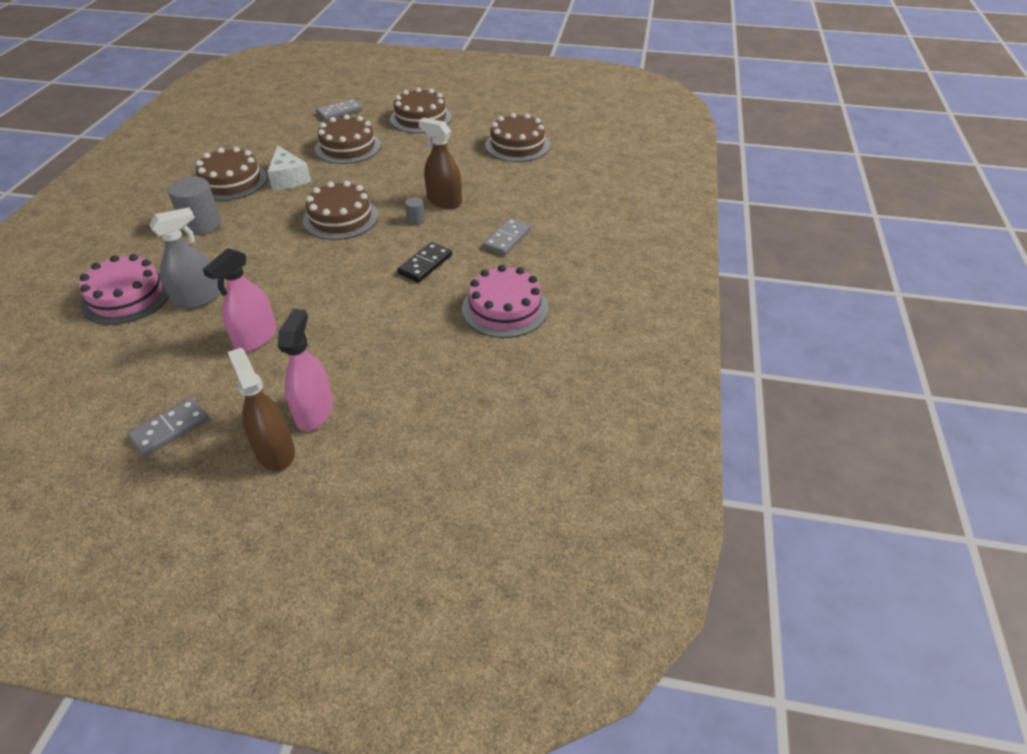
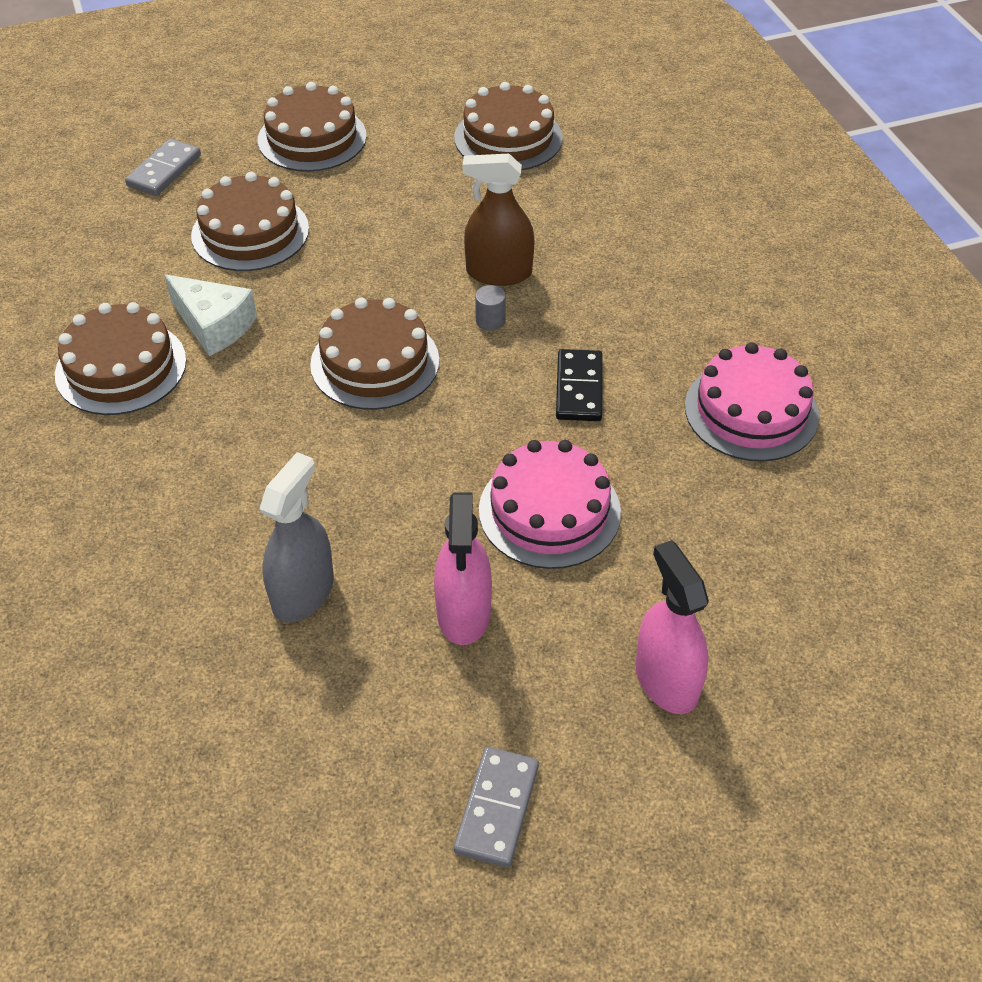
camera: 30 degrees left, 5 degrees up
pink cake [79,254,169,325] -> pink cake moved to [479,440,621,569]
grey cylinder [168,177,221,235] -> none
brown spray bottle [228,348,295,471] -> none
grey domino [483,218,531,256] -> none

